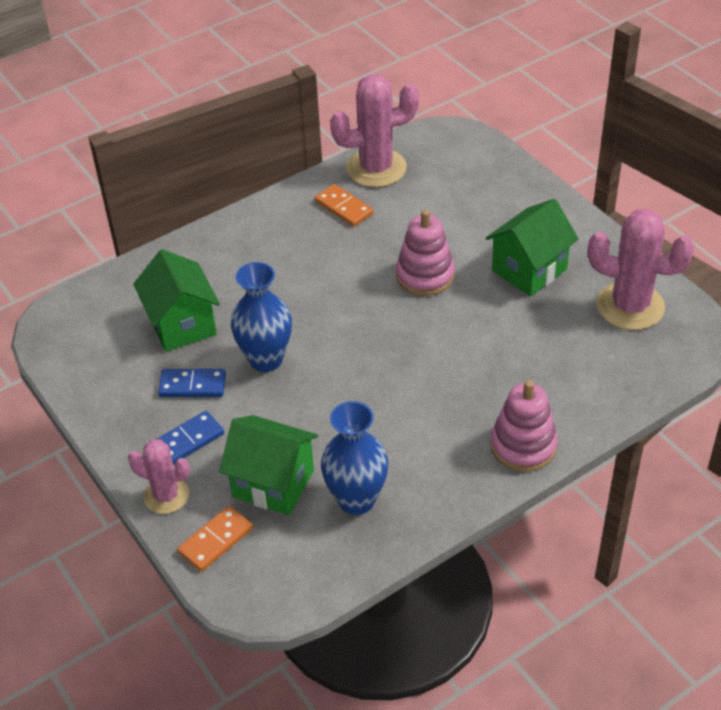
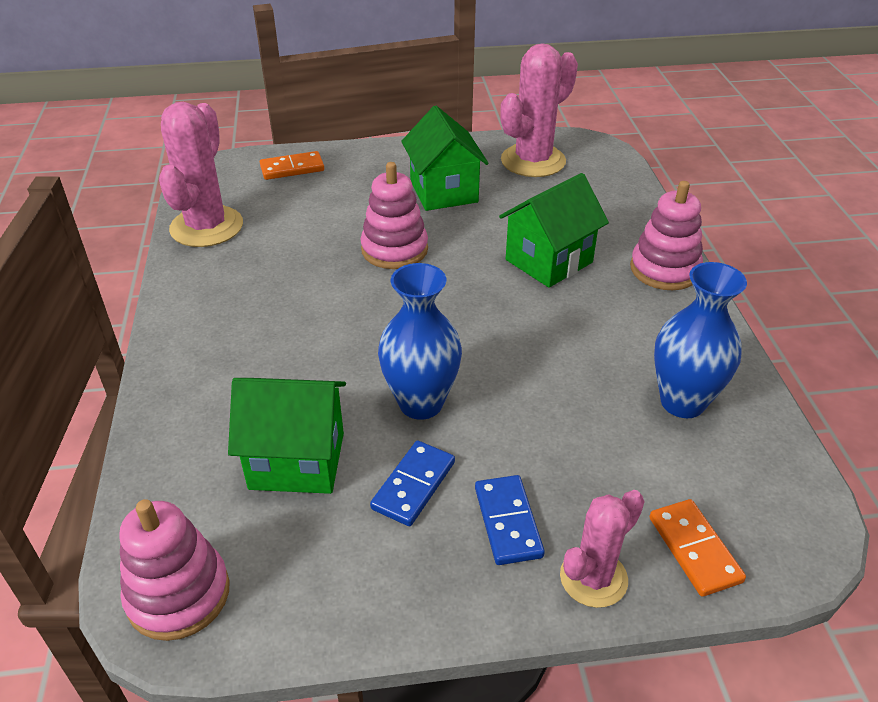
camera: 65 degrees left, 5 degrees down
green house [219,415,318,515] -> green house moved to [499,173,609,288]
orange domino [315,184,373,227] -> orange domino moved to [260,151,324,180]
none -> pink stacking toy [119,499,230,641]

